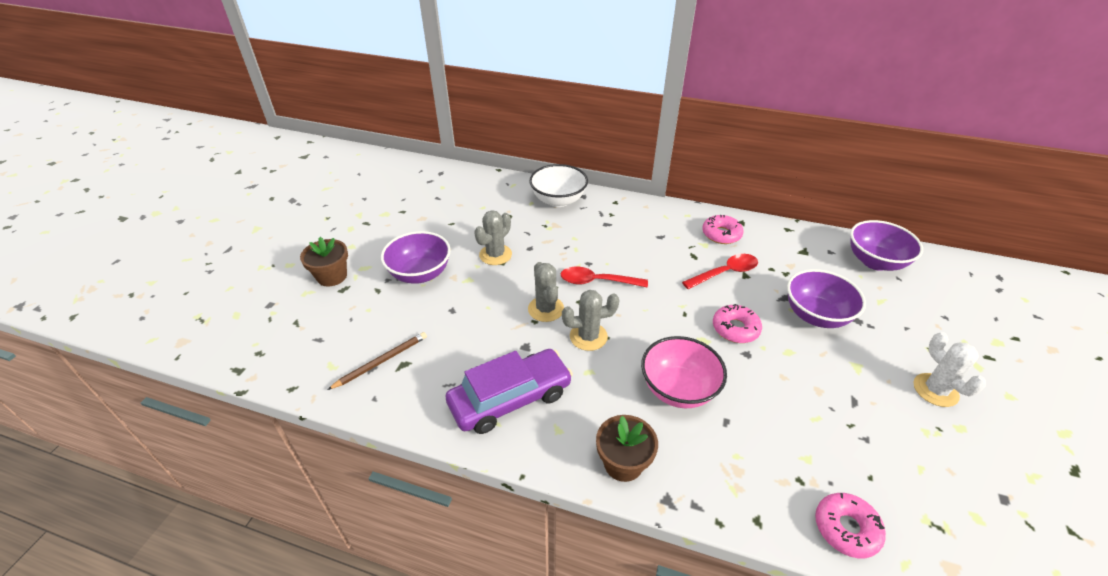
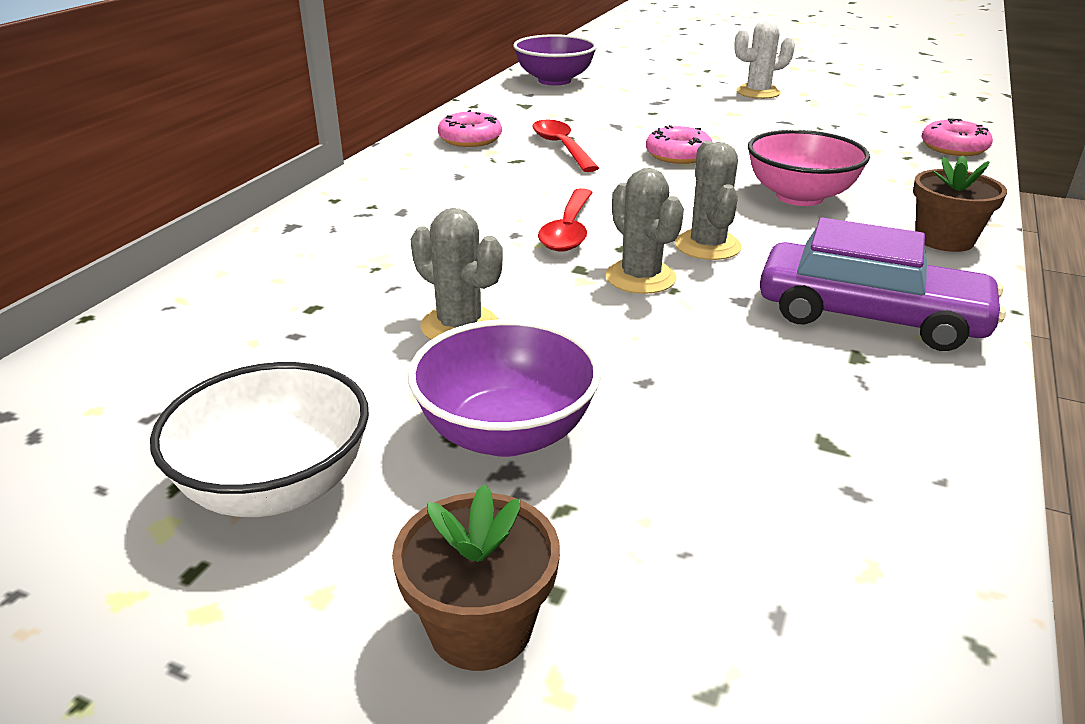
camera: 85 degrees left, 10 degrees down
brown pencil [327,332,427,390] -> none
purple car [446,349,573,434] -> purple car turned 135 degrees clockwise [760,218,1006,351]
grey cactus [528,262,564,322] -> grey cactus turned 75 degrees clockwise [606,168,684,294]
white bowl [529,164,588,207] -> white bowl moved to [150,362,369,517]
purple bowl [787,269,866,328] -> none

